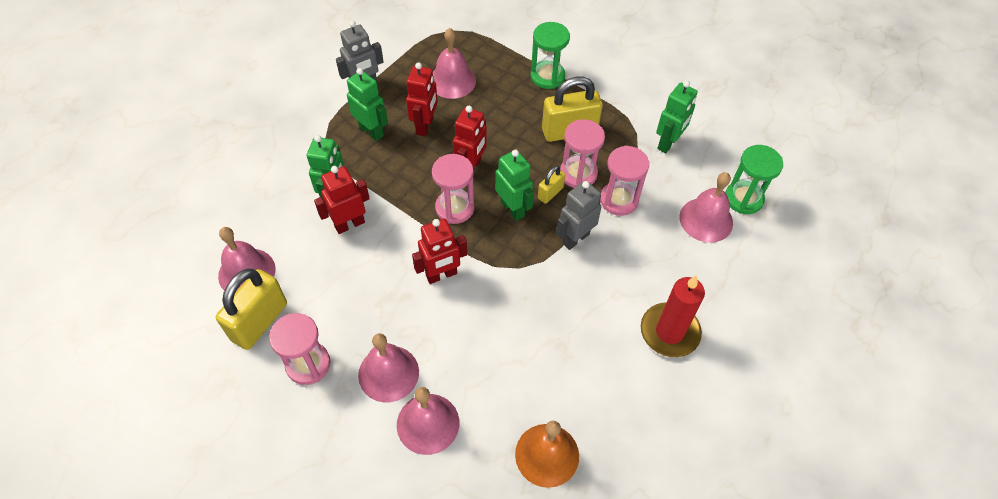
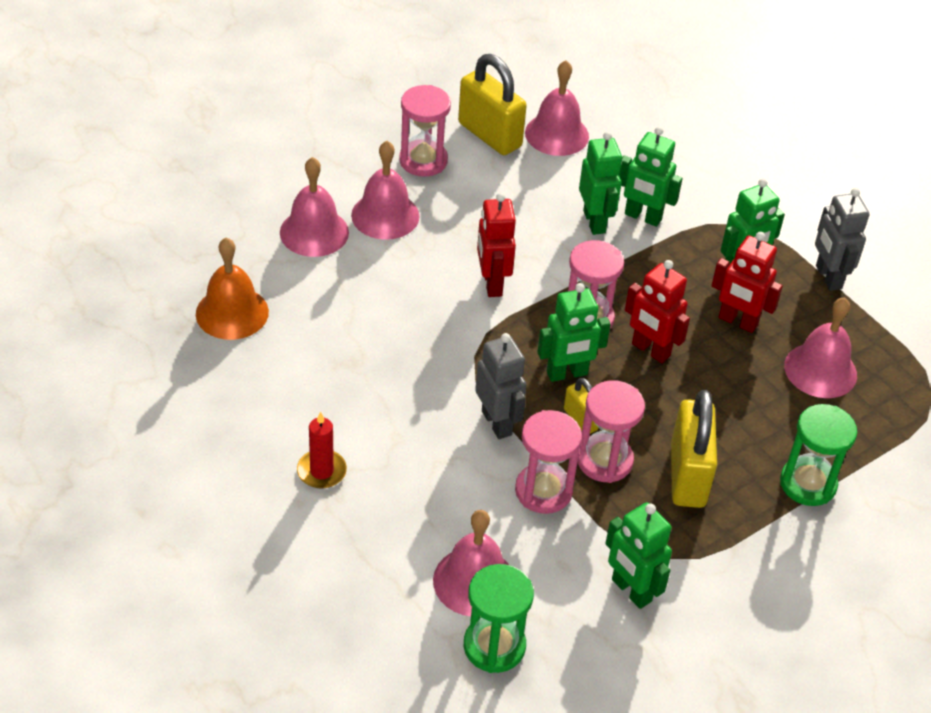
camera: 105 degrees right, 10 degrees down
red robot [314,166,370,234] -> green robot [579,131,622,235]
red candle [641,275,705,357] -> red candle [297,412,347,489], size x0.61

